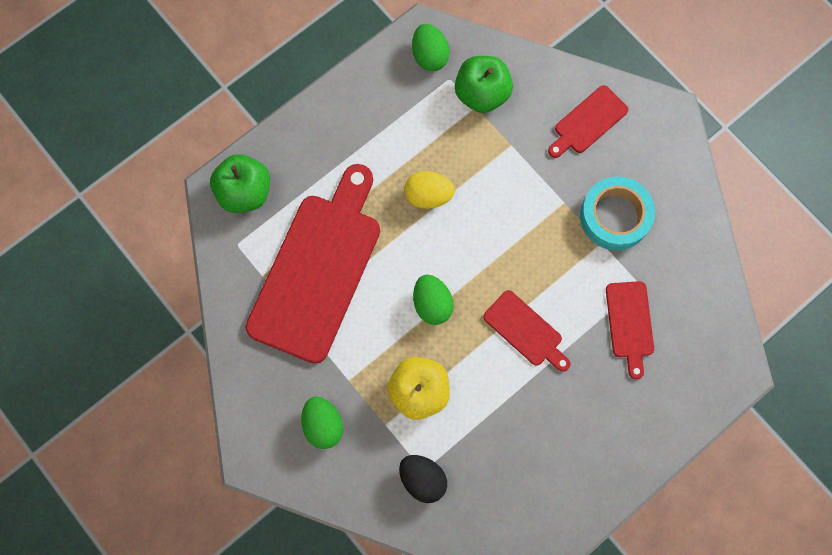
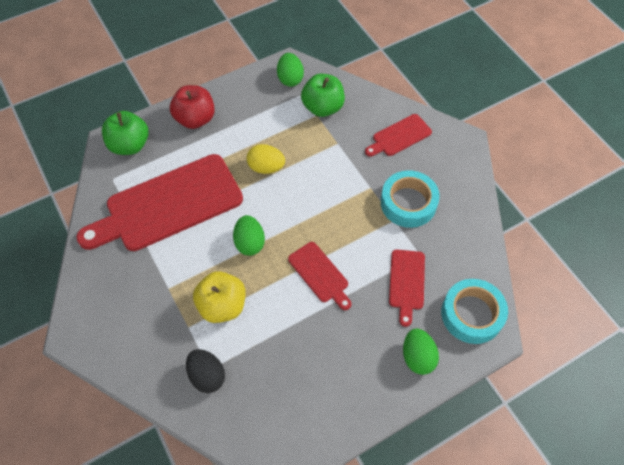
camera: 10 degrees right, 15 degrees down
red cutting board [246,164,380,364] -> red cutting board turned 150 degrees counterclockwise [76,154,243,251]
green egg [301,396,343,449] -> green egg moved to [403,328,439,375]
none -> red apple [170,85,215,129]
none -> turquoise tape [441,279,508,344]

